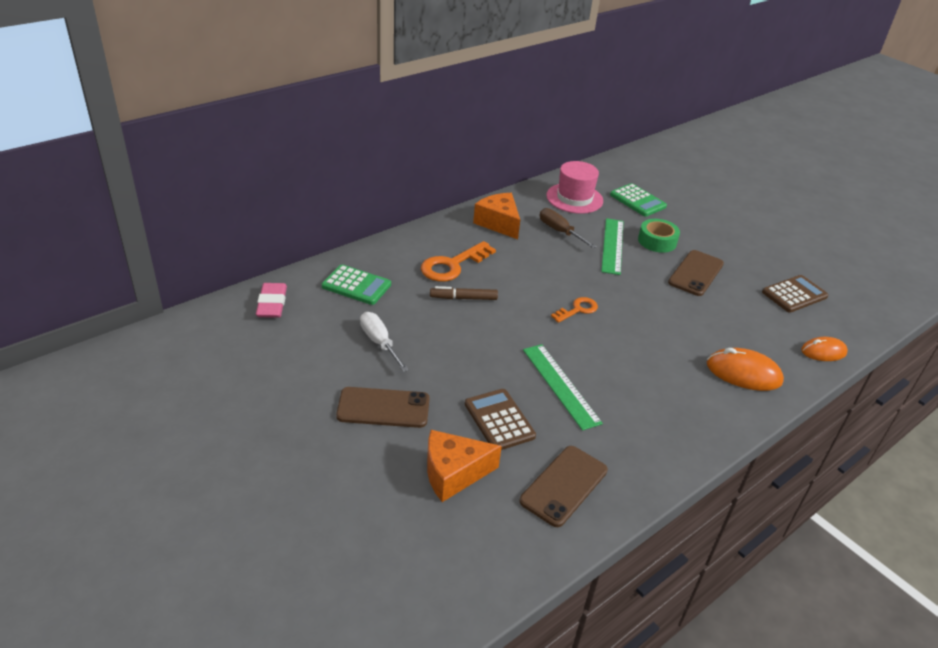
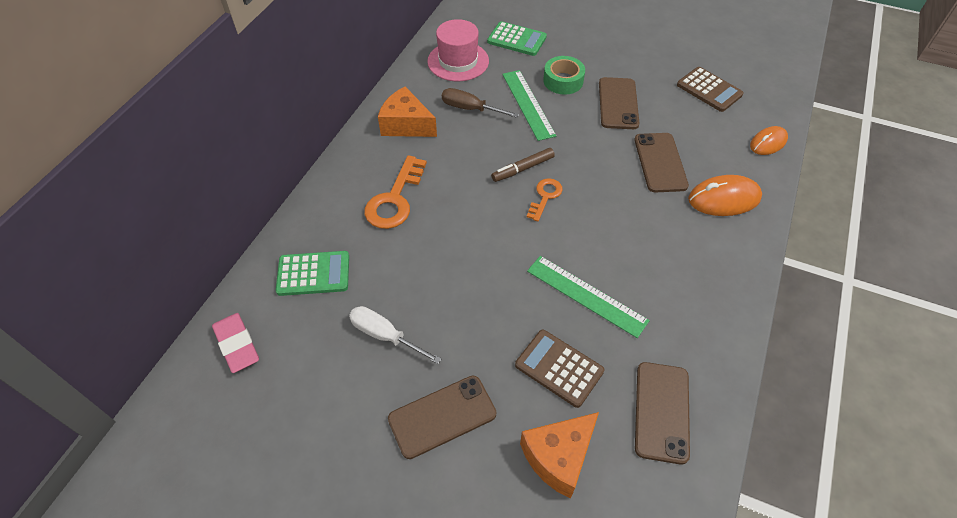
camera: 25 degrees left, 15 degrees up
brown marker [430,286,498,300] -> brown marker moved to [491,148,555,182]
brown calculator [762,275,828,313] -> brown calculator turned 105 degrees clockwise [677,67,744,112]
none -> brown phone [634,133,689,193]

